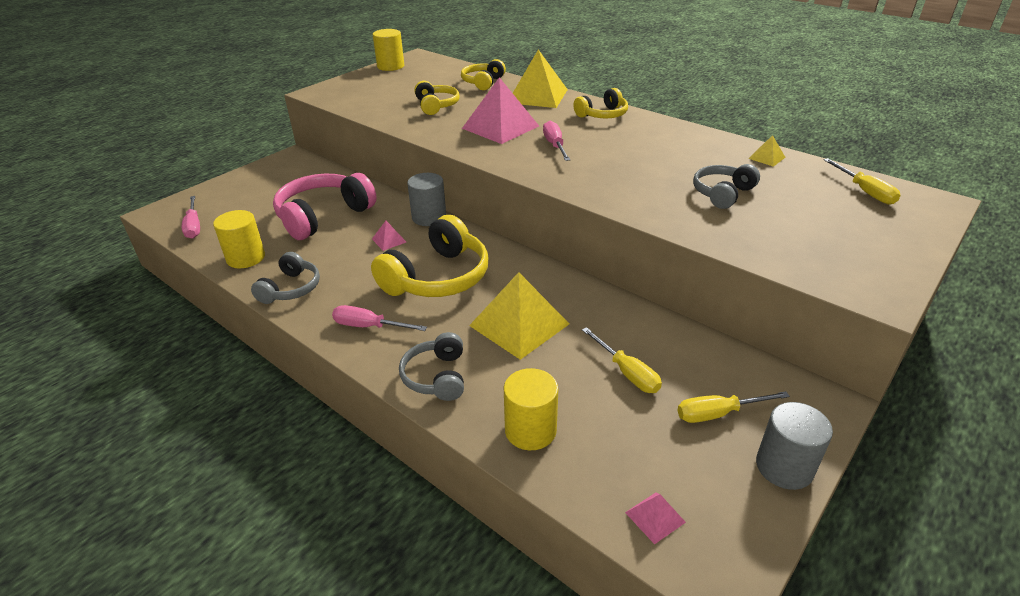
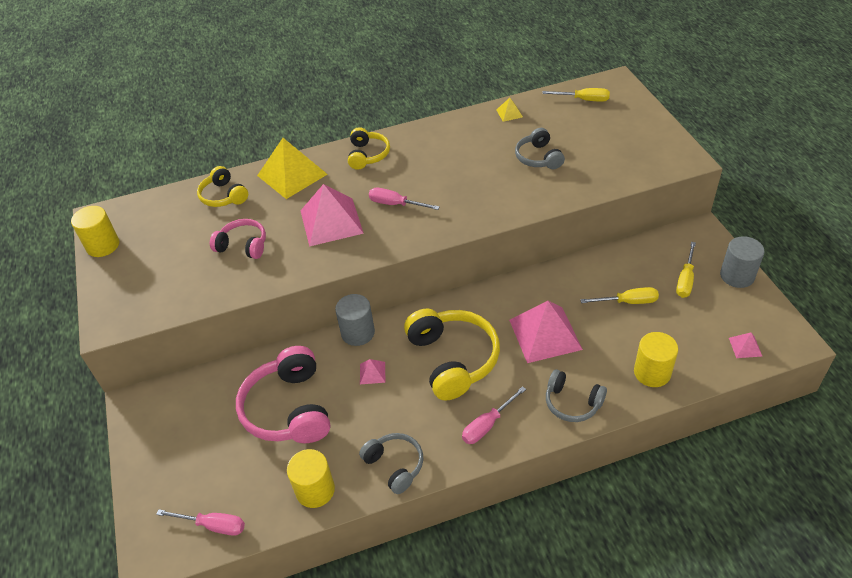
camera: 55 degrees left, 10 degrees up
yellow headphones [414,81,460,115] -> pink headphones [210,219,266,259]
yellow pyramid [469,272,569,360] -> pink pyramid [509,301,583,363]

